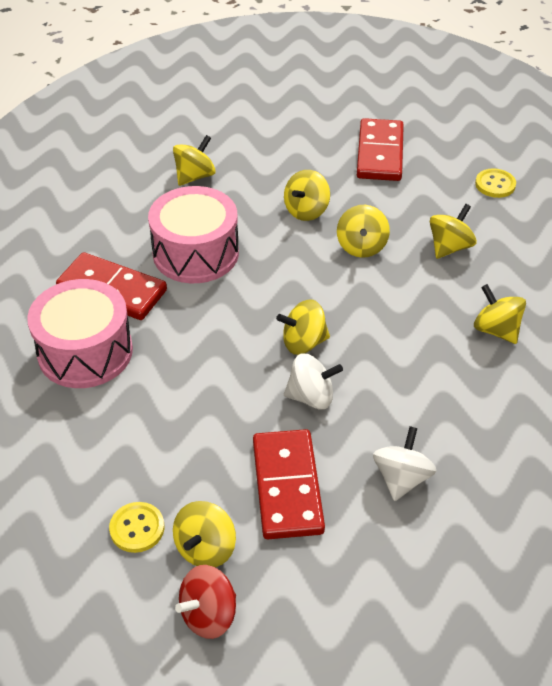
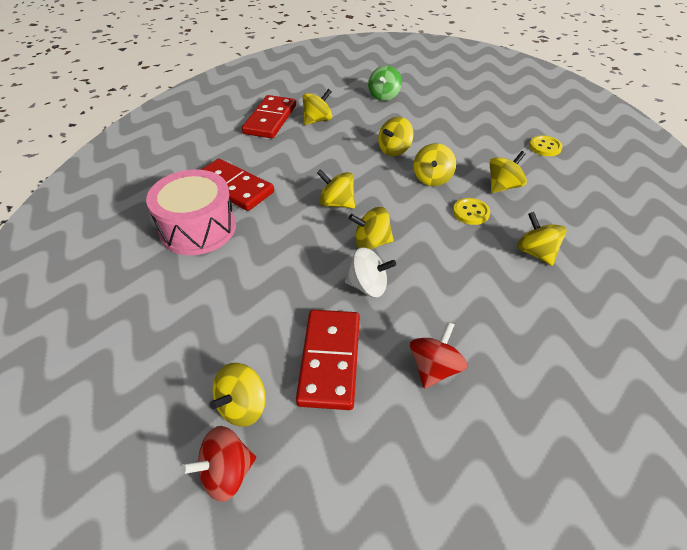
camera: 10 degrees right, 0 degrees up
yellow button [109,502,164,553] -> yellow button moved to [453,198,490,225]
pink drum [148,186,239,283] -> none
red domino [357,118,404,181] -> red domino moved to [242,95,296,138]
white spinning top [373,426,436,501] -> red spinning top [410,322,467,389]
none -> yellow spinning top [317,169,355,209]
none -> green spinning top [368,65,402,101]

